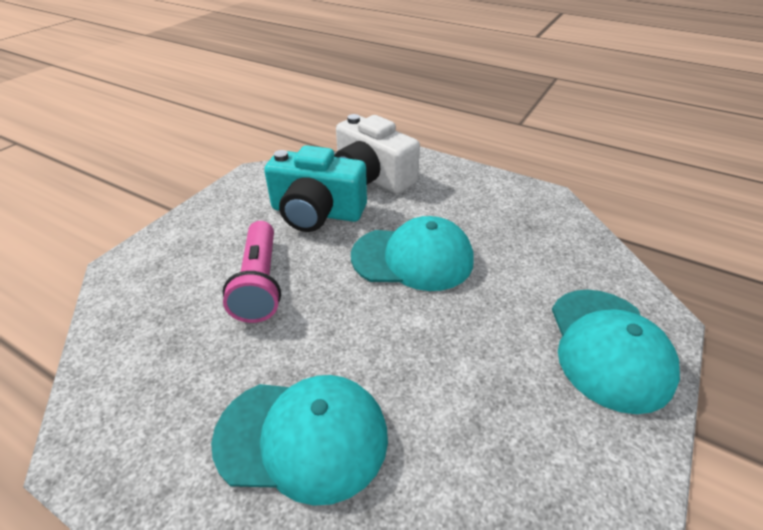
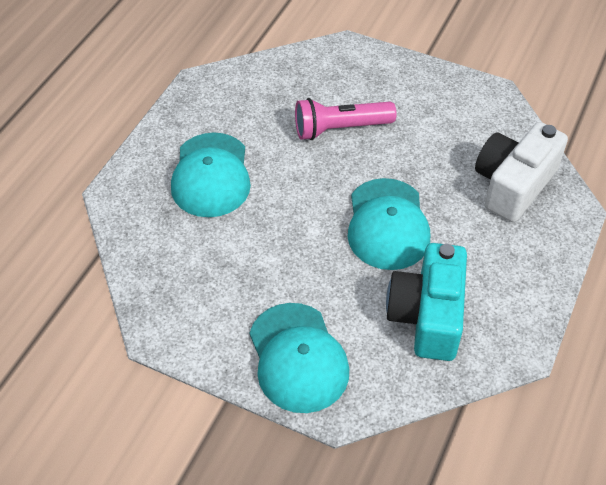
camera: 85 degrees right, 10 degrees up
turquoise camera [264,145,367,232] -> turquoise camera moved to [386,243,467,361]
turquoise cap [552,290,680,414] -> turquoise cap turned 105 degrees counterclockwise [249,303,349,413]

